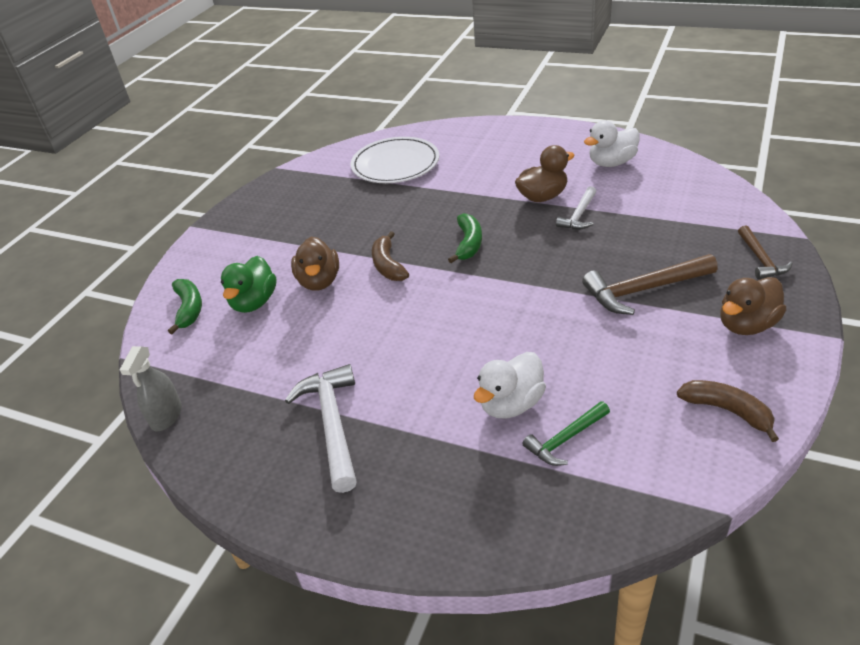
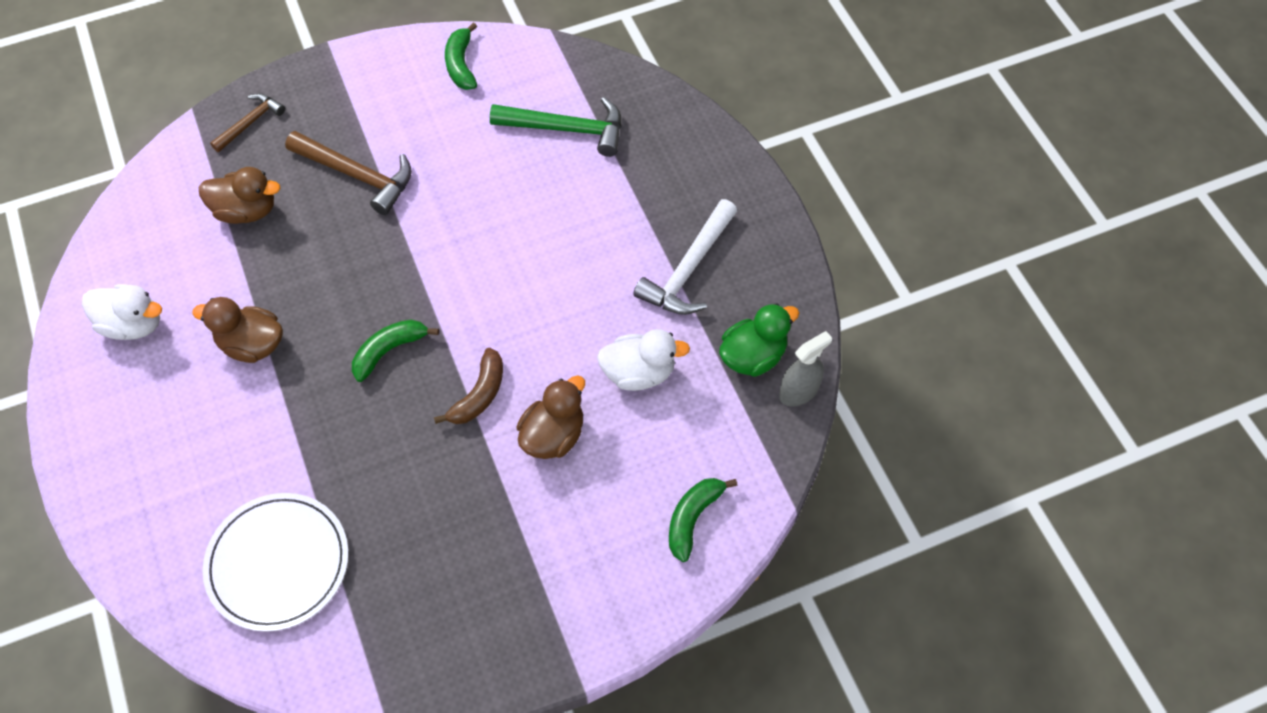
camera: 140 degrees left, 20 degrees up
green duck [221,256,276,313] -> green duck moved to [719,303,799,377]
white duck [474,352,546,419] -> white duck moved to [597,329,690,391]
green hammer [522,401,610,466] -> green hammer [490,97,621,157], size x1.65
white hammer [556,186,596,229] -> none
brown banana [677,380,779,442] -> green banana [445,23,477,90]
brown duck [720,277,787,335] -> brown duck moved to [199,167,280,224]

